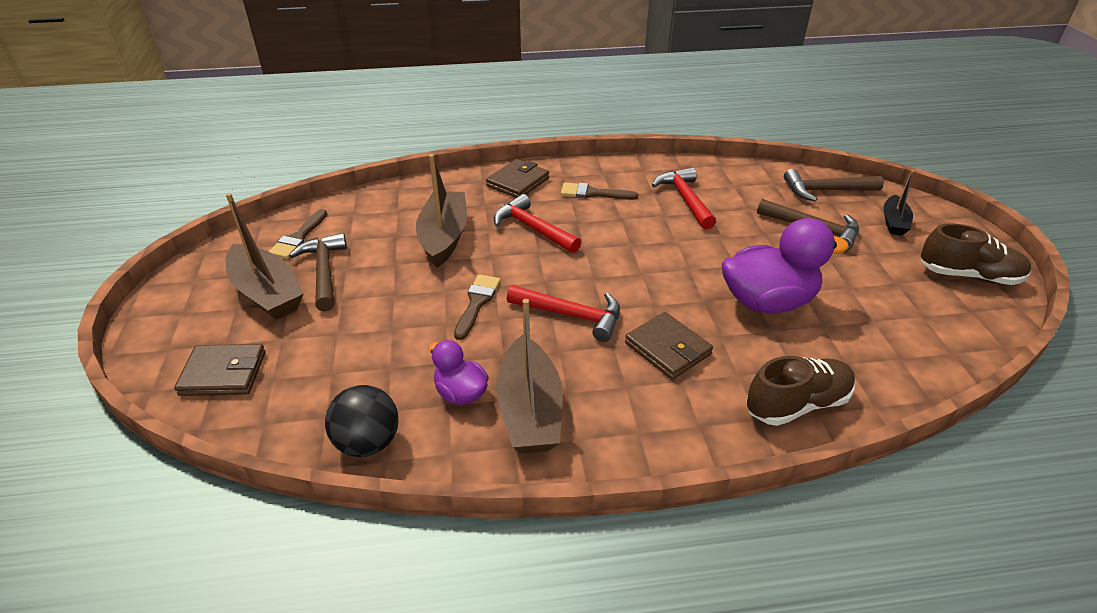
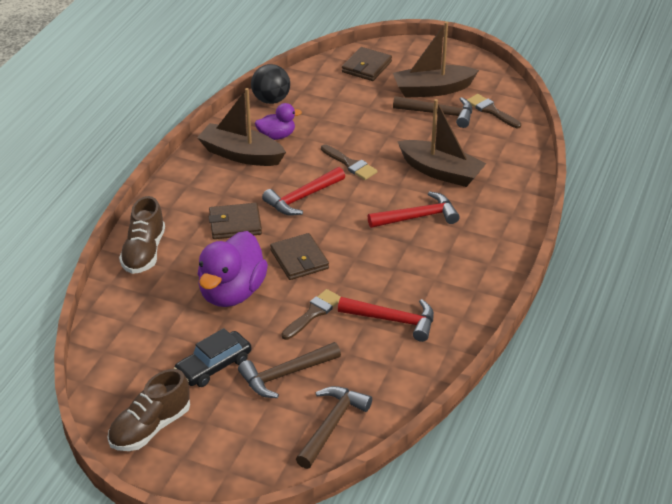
camera: 120 degrees right, 0 degrees up
brown wallet [486,159,549,198] -> brown wallet moved to [270,233,329,280]
brown brush [561,183,638,200] -> brown brush moved to [281,289,341,340]
black boat [883,170,914,236] -> none
none -> black car [174,328,252,387]

